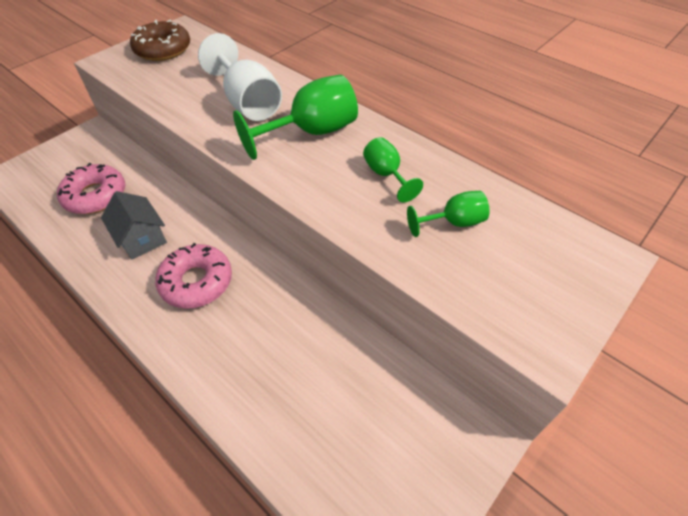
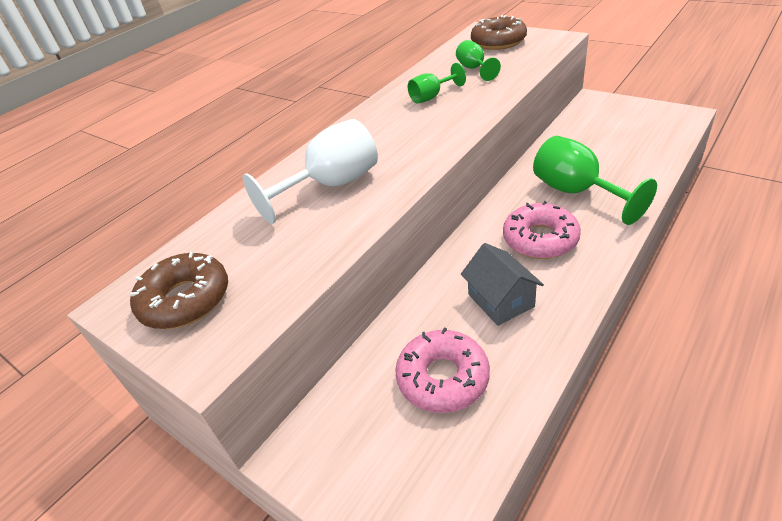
camera: 90 degrees left, 10 degrees down
grey house [101,191,167,260] -> grey house turned 75 degrees counterclockwise [461,243,544,326]
green goblet [233,75,358,160] -> green goblet moved to [533,136,657,225]
none -> brown donut [471,15,527,50]

